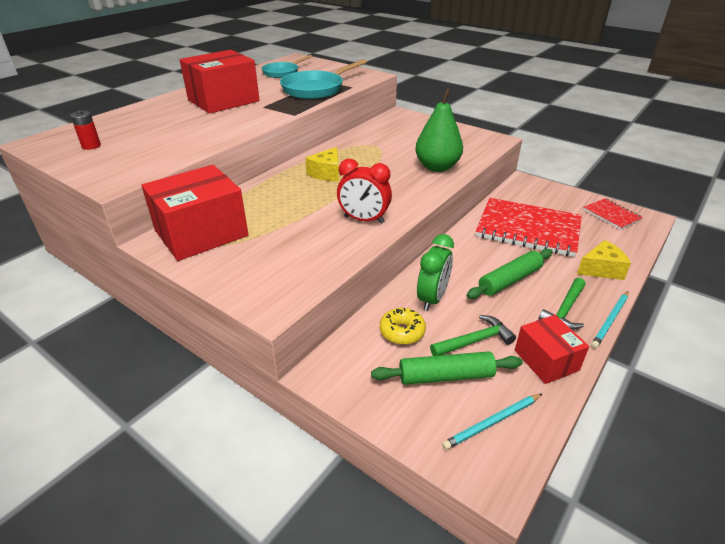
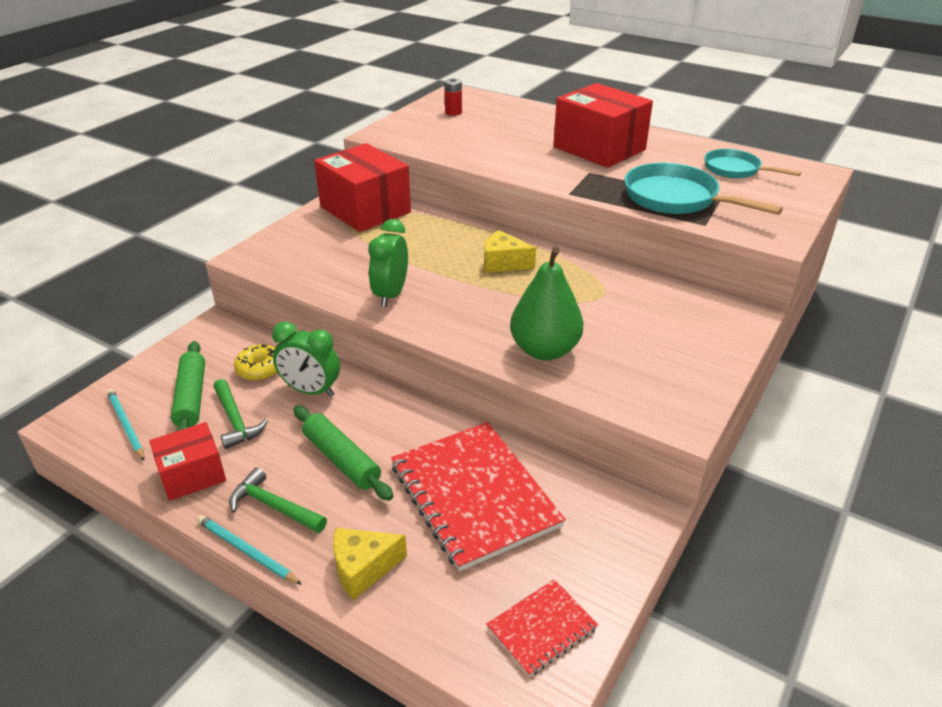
camera: 85 degrees right, 0 degrees up
red clock [337,159,392,224] -> green clock [368,219,408,307]
red notebook [476,198,582,257] -> red notebook turned 45 degrees counterclockwise [391,422,566,572]
yellow cheese [577,240,631,280] -> yellow cheese turned 90 degrees clockwise [333,528,407,600]

